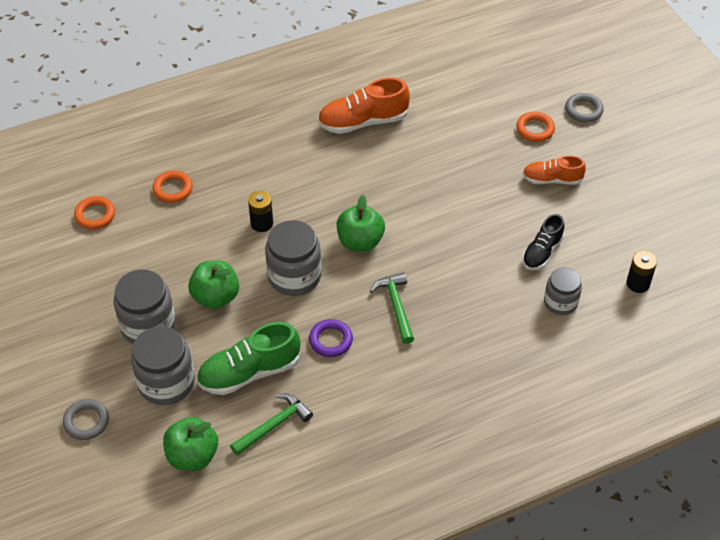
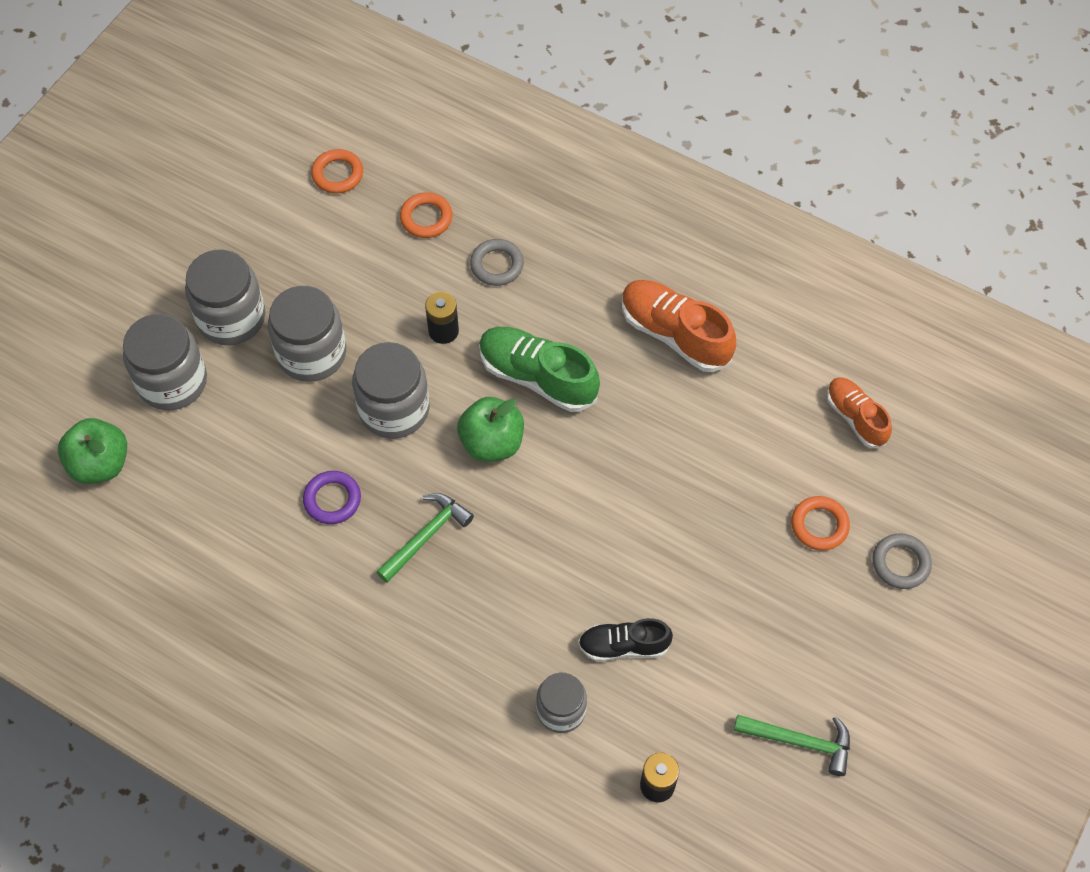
camera: 55 degrees right, 10 degrees up
grey ring [63,399,109,440] -> grey ring moved to [470,239,524,286]
green apple [188,260,239,309] -> grey jar [268,286,346,382]
green shoe [196,322,300,395] -> green shoe moved to [479,327,600,412]
green hammer [230,394,313,456] -> green hammer moved to [734,715,850,776]
orange shoe [522,155,586,185] -> orange shoe moved to [827,377,892,448]

